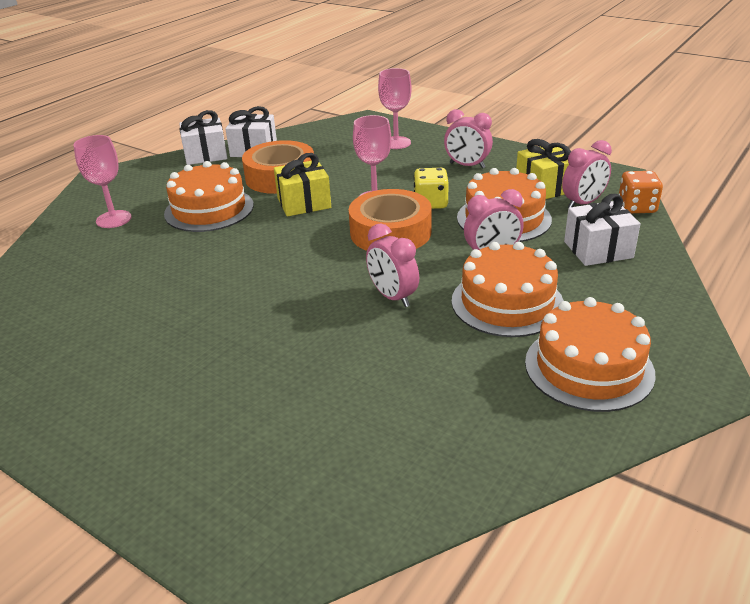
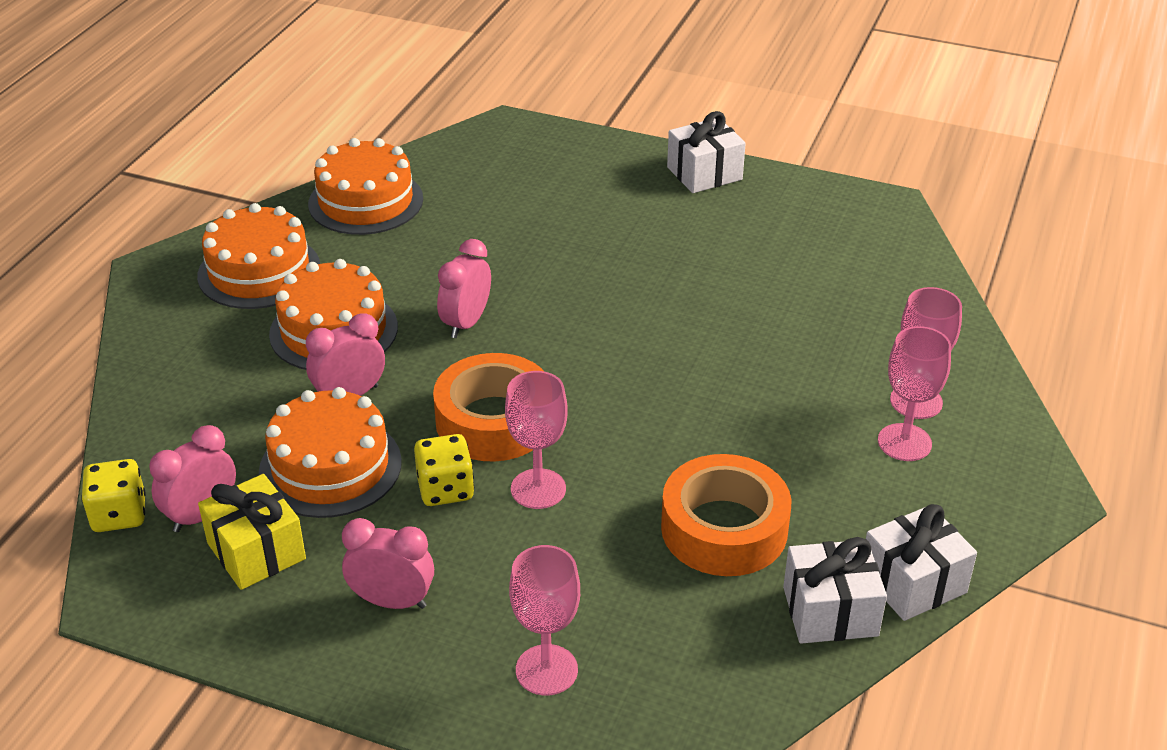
camera: 165 degrees right, 5 degrees up
orange cake [164,161,254,232] -> orange cake moved to [308,138,423,235]
yellow gift [274,153,331,216] -> none
pink clock [366,223,419,307] -> pink clock turned 105 degrees counterclockwise [437,239,491,338]
white gift [564,194,641,266] -> white gift moved to [667,111,746,193]
orange dice [619,171,663,213] -> yellow dice [81,459,146,532]
none -> pink goblet [878,326,951,461]

